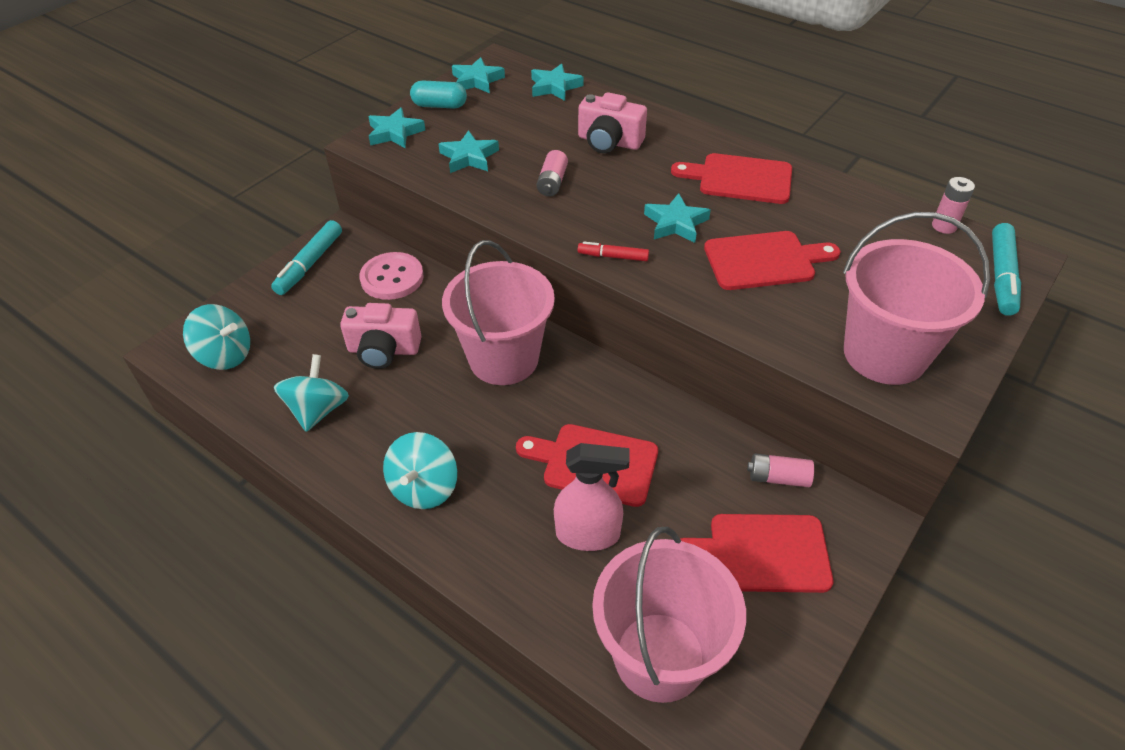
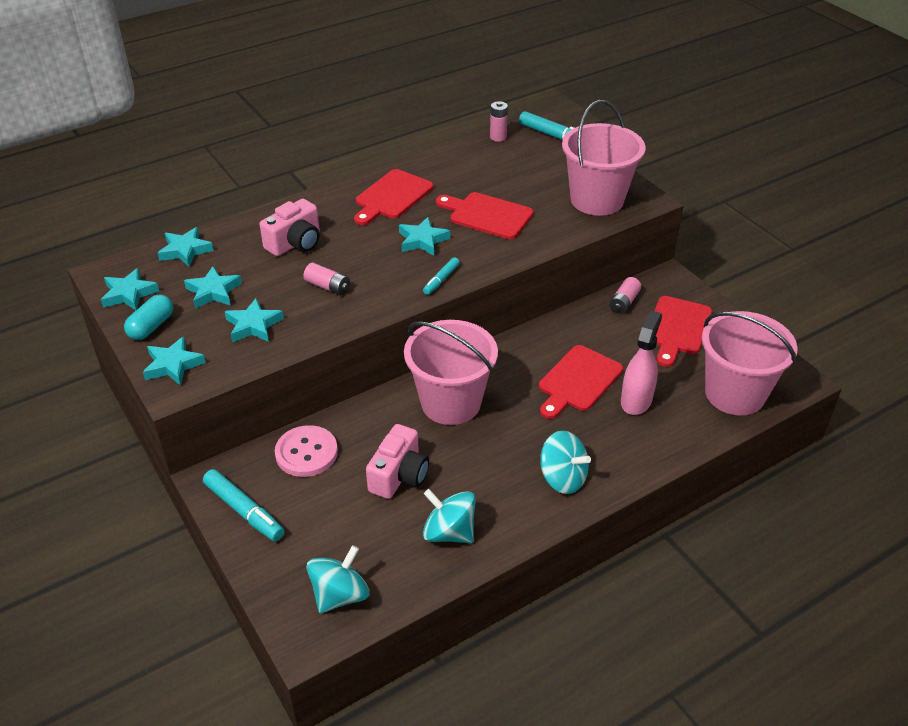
camera: 70 degrees left, 5 degrees down
red marker [578,242,649,261] -> turquoise marker [423,257,460,295]
red cutting board [704,231,841,290] -> red cutting board turned 75 degrees counterclockwise [436,192,534,239]
none -> turquoise star [184,266,242,309]

